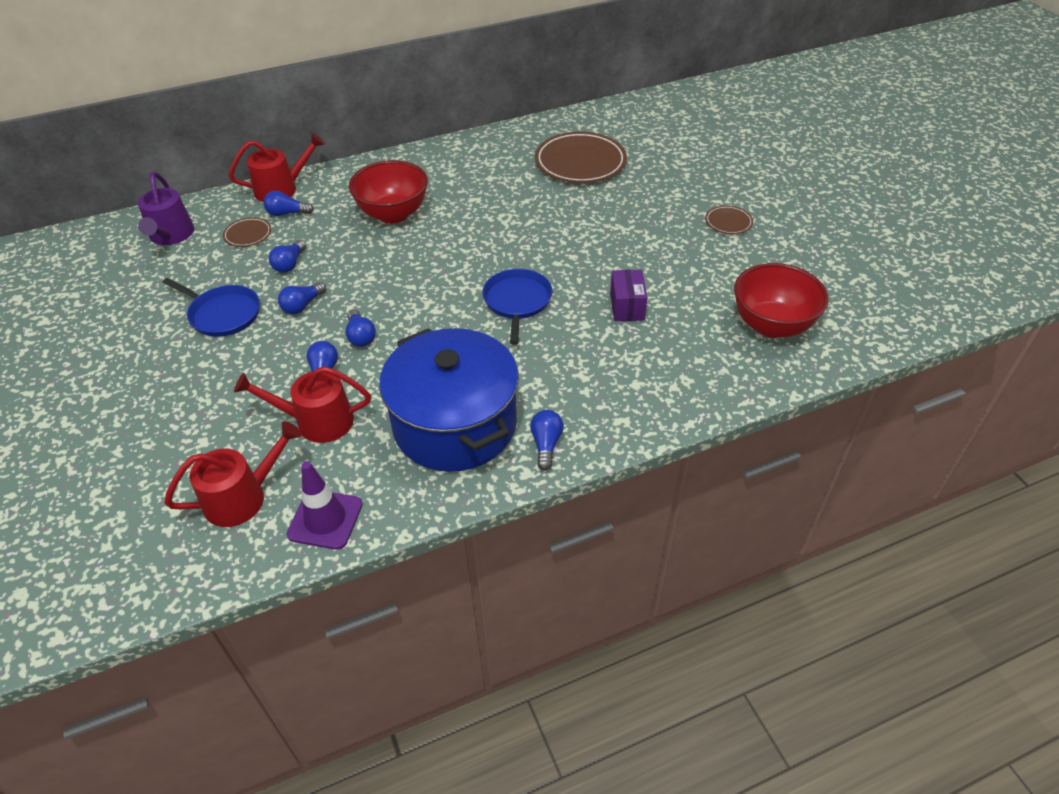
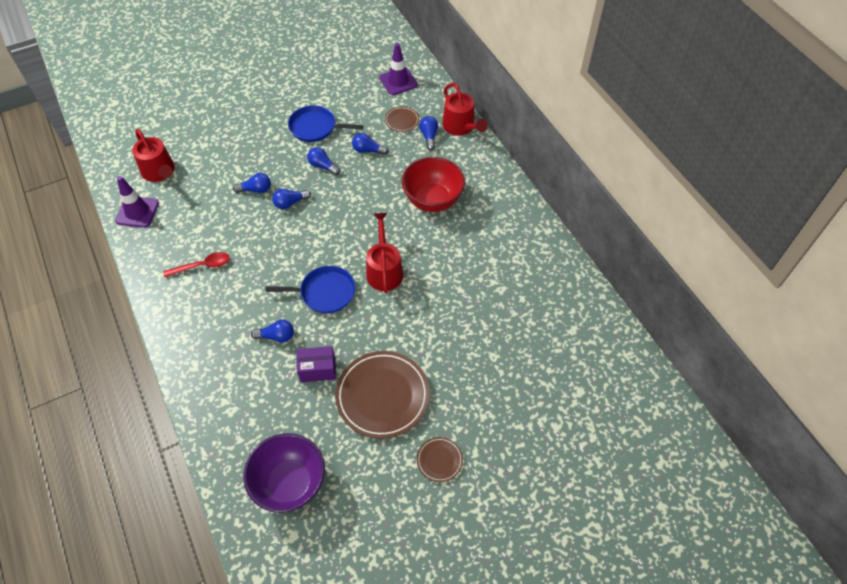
camera: 85 degrees right, 10 degrees up
purple watering can [138,172,194,245] -> purple traffic cone [379,43,418,95]
blue pan [162,278,260,337] -> blue pan turned 75 degrees clockwise [288,105,363,142]
red watering can [234,366,371,443] -> red watering can moved to [366,213,403,293]
blue pot [379,328,519,472] -> red spoon [163,252,230,278]
blue light bulb [530,410,563,471] -> blue light bulb moved to [251,320,294,343]
brown plate [535,132,627,183] -> brown plate moved to [335,351,430,438]
red bowl [734,263,829,338] -> purple bowl [243,433,325,513]

